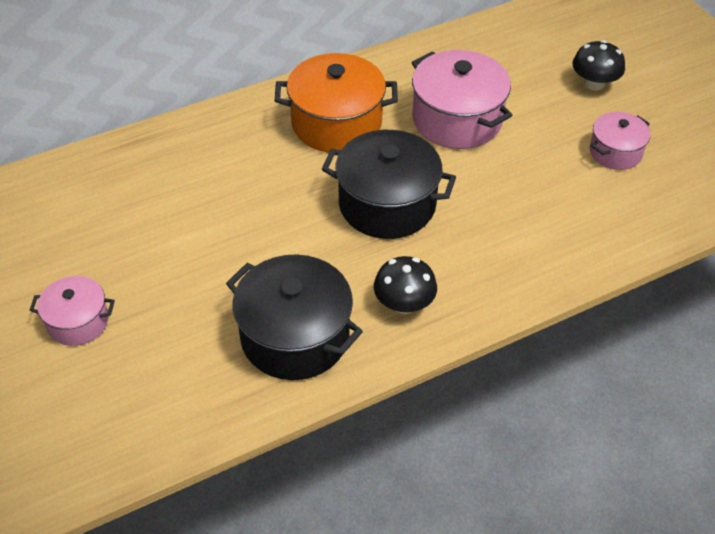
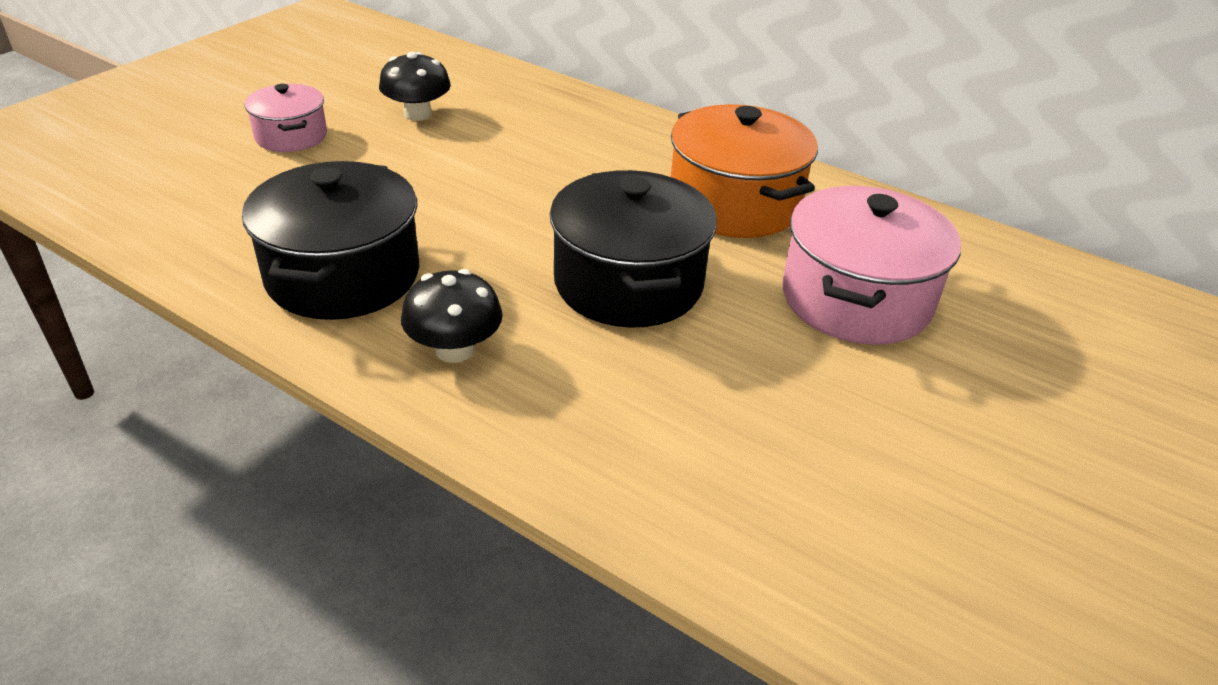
camera: 60 degrees right, 10 degrees down
black mushroom [573,40,625,90] -> black mushroom moved to [379,52,451,121]
pink pot [590,112,650,170] -> none

